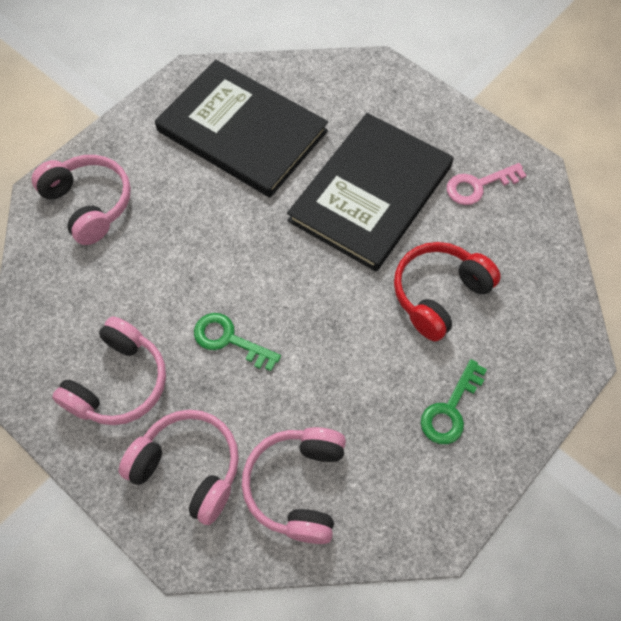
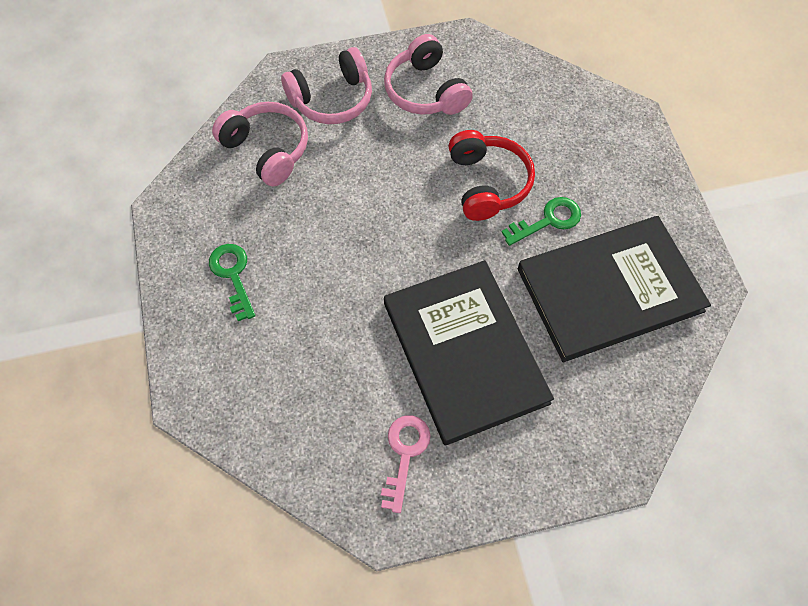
camera: 125 degrees right, 0 degrees up
pink headphones [32,155,131,245] -> none
green key [194,313,281,371] -> green key moved to [501,197,581,246]
red headphones [394,242,501,341] -> red headphones moved to [449,130,535,221]

